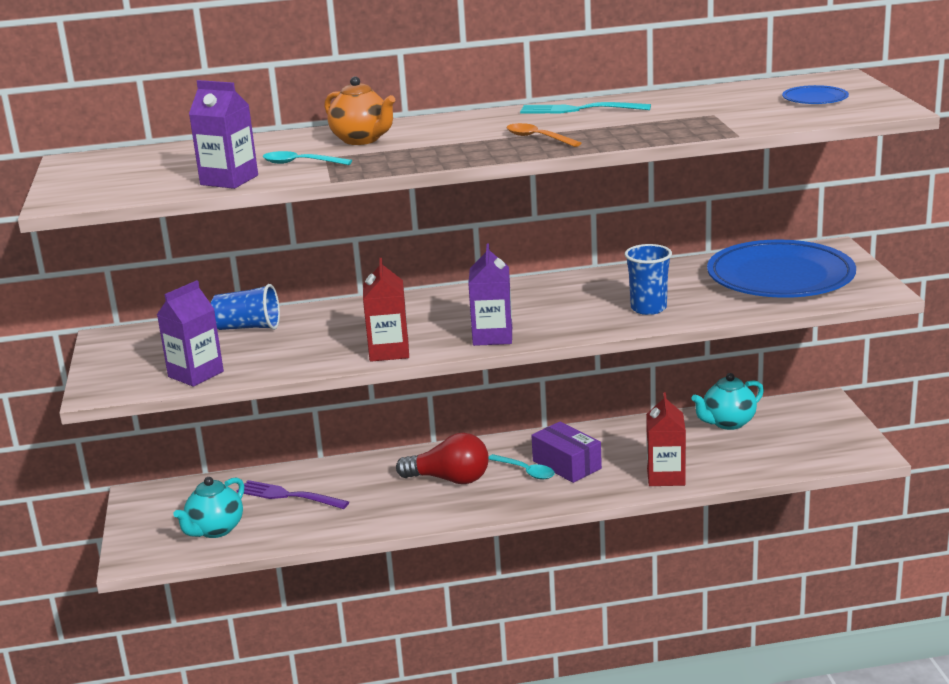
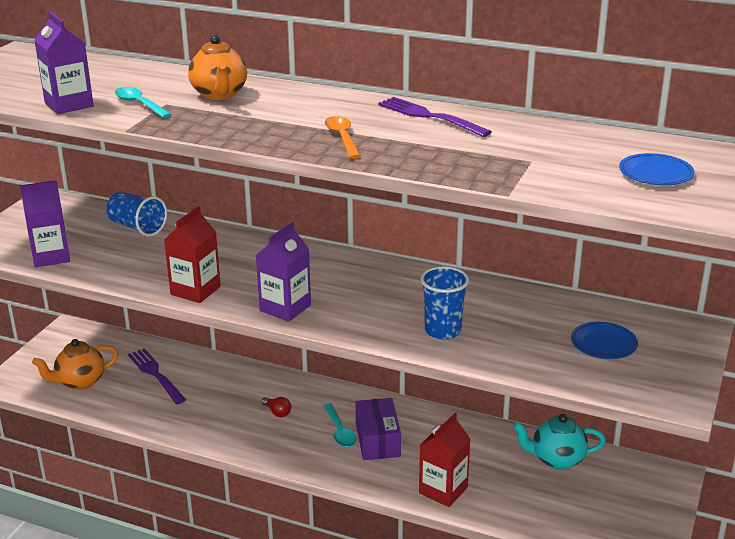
camera: 30 degrees right, 5 degrees up
turquoise teapot [174,477,244,538] -> orange teapot [32,339,119,390]
red light bulb [396,433,489,484] -> red light bulb [261,397,291,417], size x0.43
turquoise fork [520,102,651,113] -> purple fork [378,97,492,137]
blue plate [707,240,856,298] -> blue plate [571,322,638,359], size x0.42

